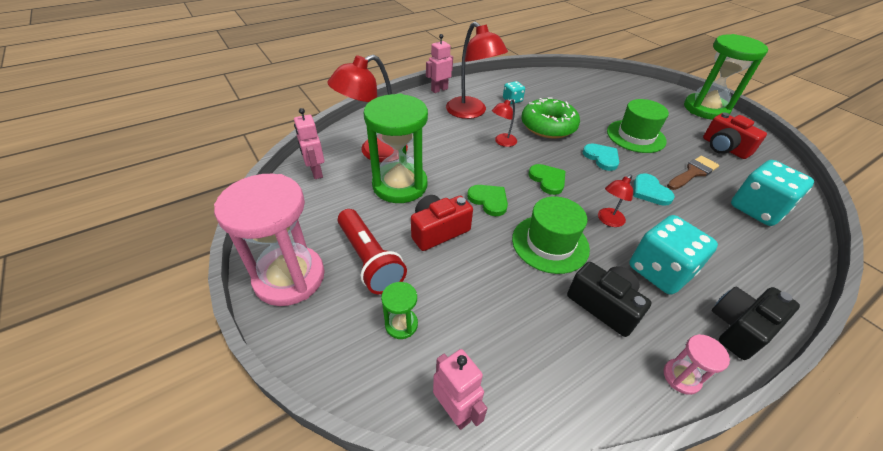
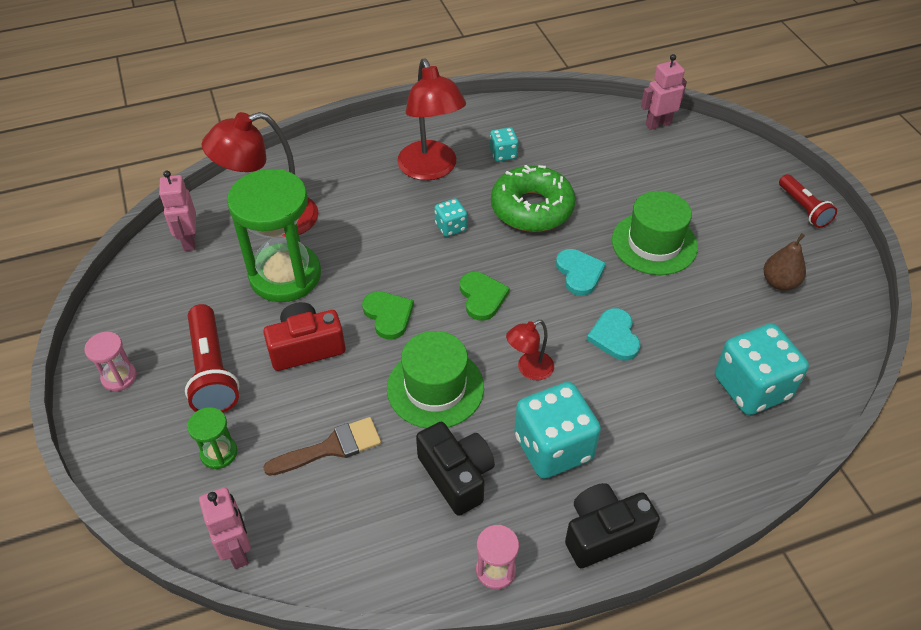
camera: 15 degrees right, 5 degrees up
pink hourglass [214,174,325,306] -> pink hourglass [84,332,137,391], size x0.44
pink robot [426,34,453,93] -> pink robot moved to [641,54,687,130]
red lamp [492,99,517,147] -> turquoise dice [434,198,467,237]
brown brush [667,156,719,190] -> brown brush moved to [263,417,381,476]
green hourglass [684,34,768,120] -> red flashlight [779,174,837,228]
red camera [703,112,767,159] -> brown pear [763,233,806,290]

